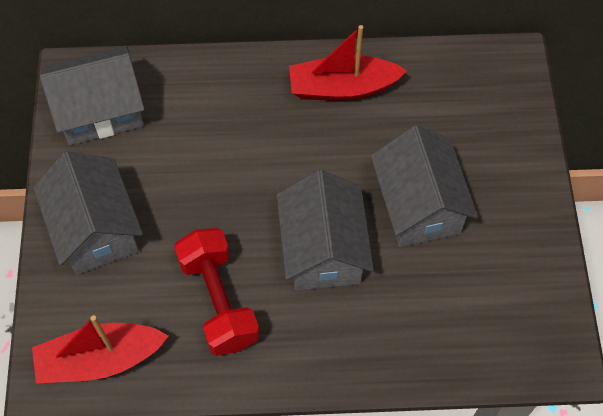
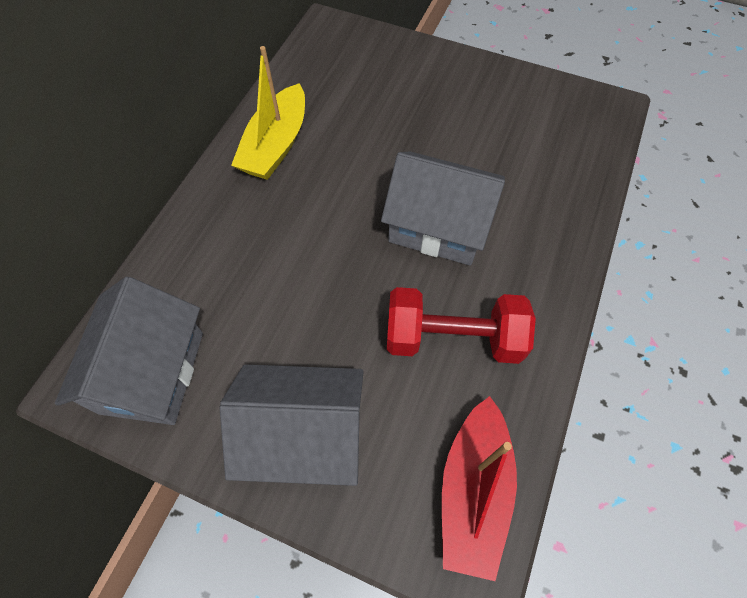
camera: 65 degrees left, 0 degrees up
red boat [289,25,407,101] -> yellow boat [231,46,305,180]
grey house [371,126,478,247] -> none

